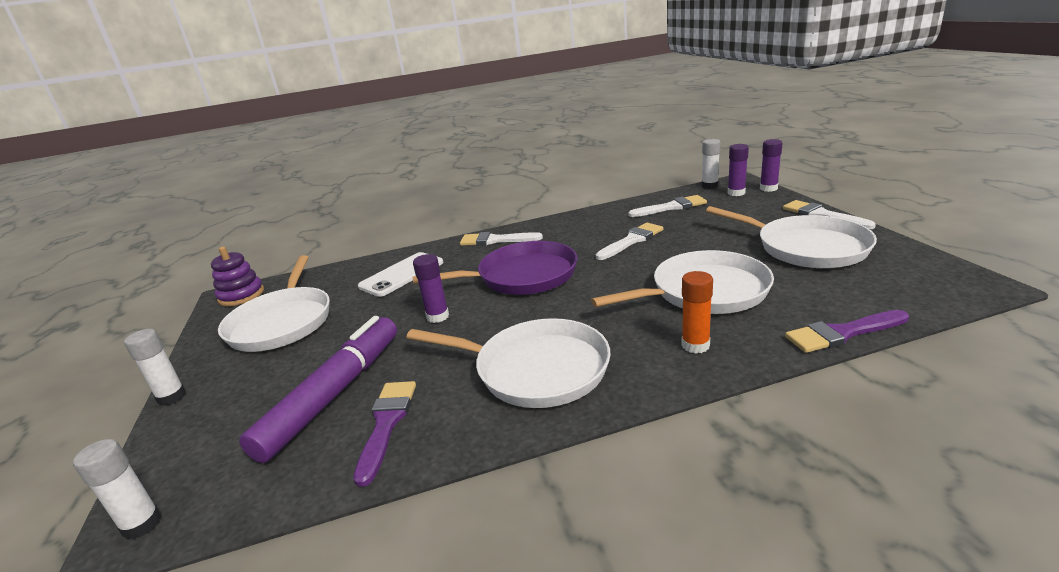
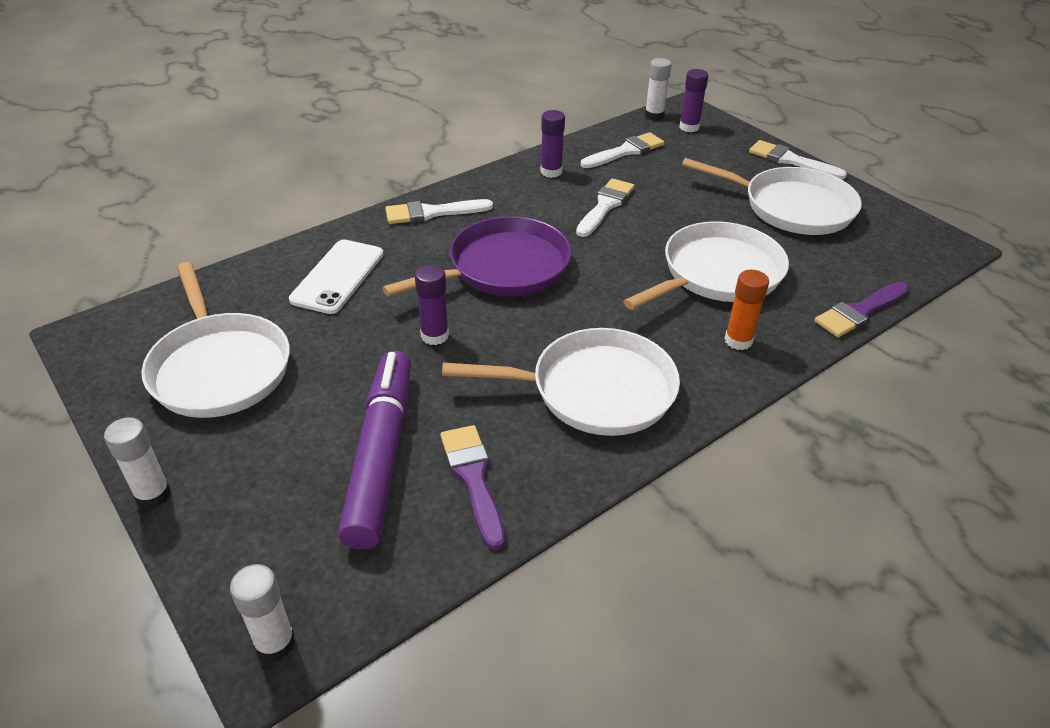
camera: 25 degrees left, 15 degrees up
purple stacking toy [211,246,264,306] -> none
purple glue stick [760,139,783,192] -> purple glue stick moved to [540,110,565,178]

